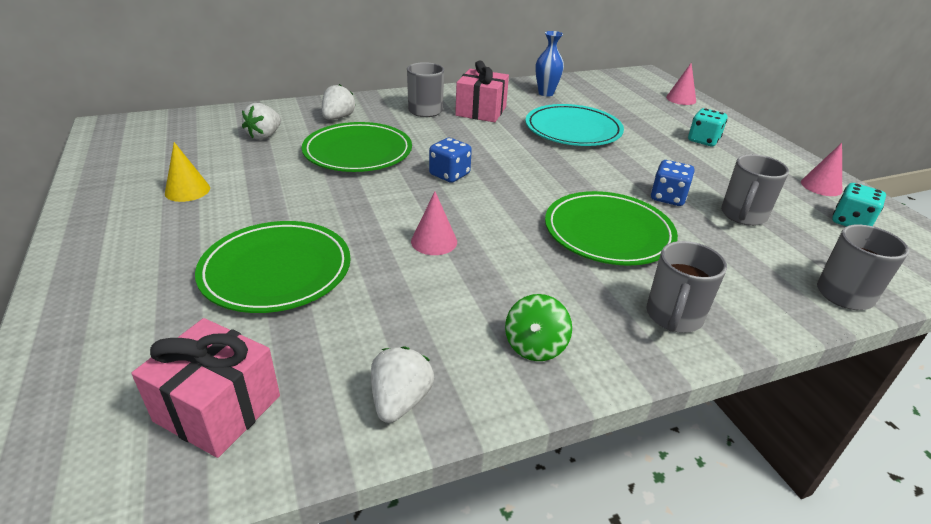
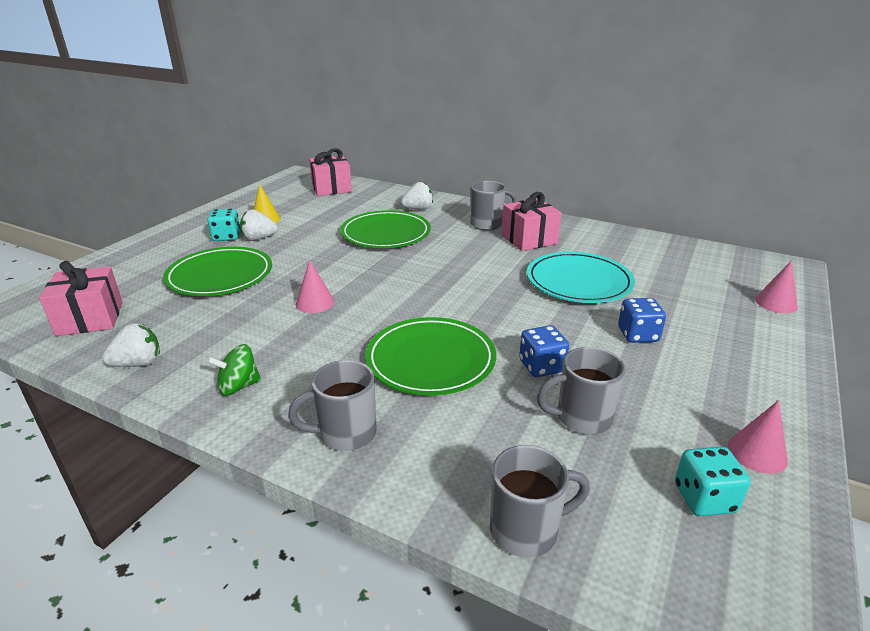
camera: 50 degrees right, 5 degrees down
white strawberry [242,103,281,140] -> white strawberry moved to [240,209,278,241]
blue dice [429,138,472,183] -> blue dice moved to [618,298,666,343]
blue vase [535,31,564,96] -> none
turquoise dice [688,108,728,146] -> turquoise dice moved to [207,209,240,241]
none -> pink gift [309,148,352,196]

